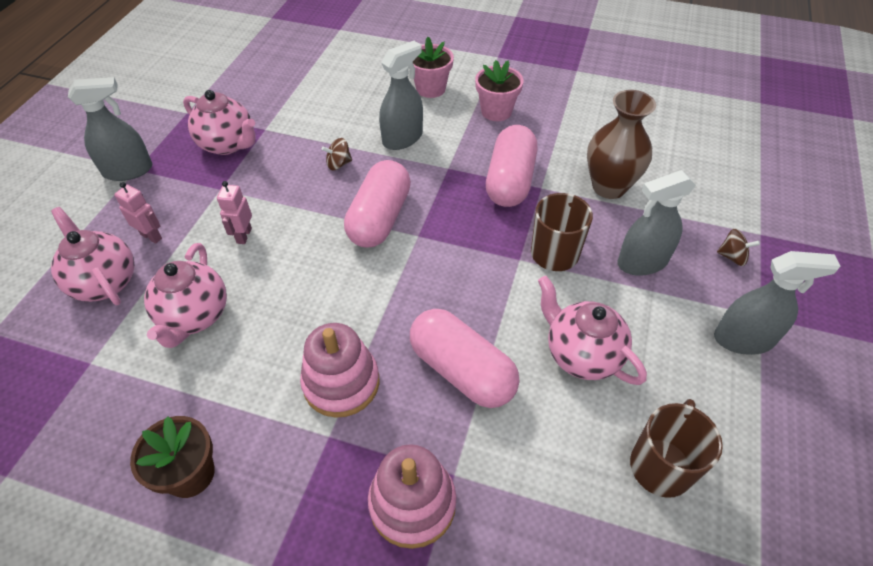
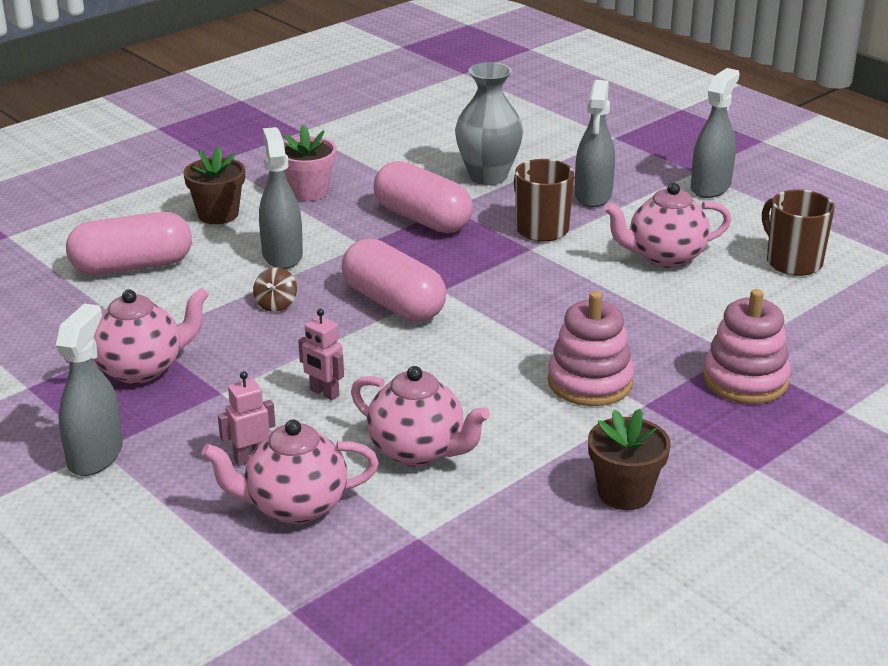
camera: 60 degrees left, 20 degrees down
pink capsule [410,309,519,408] -> pink capsule moved to [66,212,192,275]
pink flower pot [413,37,454,98] -> brown flower pot [183,146,245,224]
brown vase [587,90,656,199] -> grey vase [455,62,523,185]
brown spinning top [717,229,760,266] -> none

